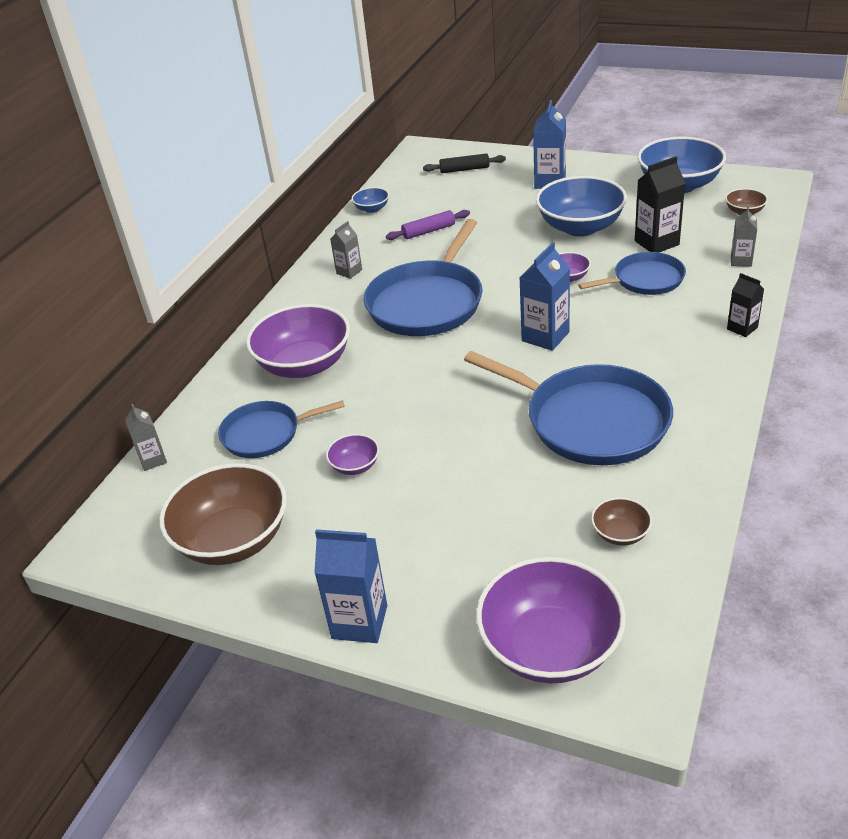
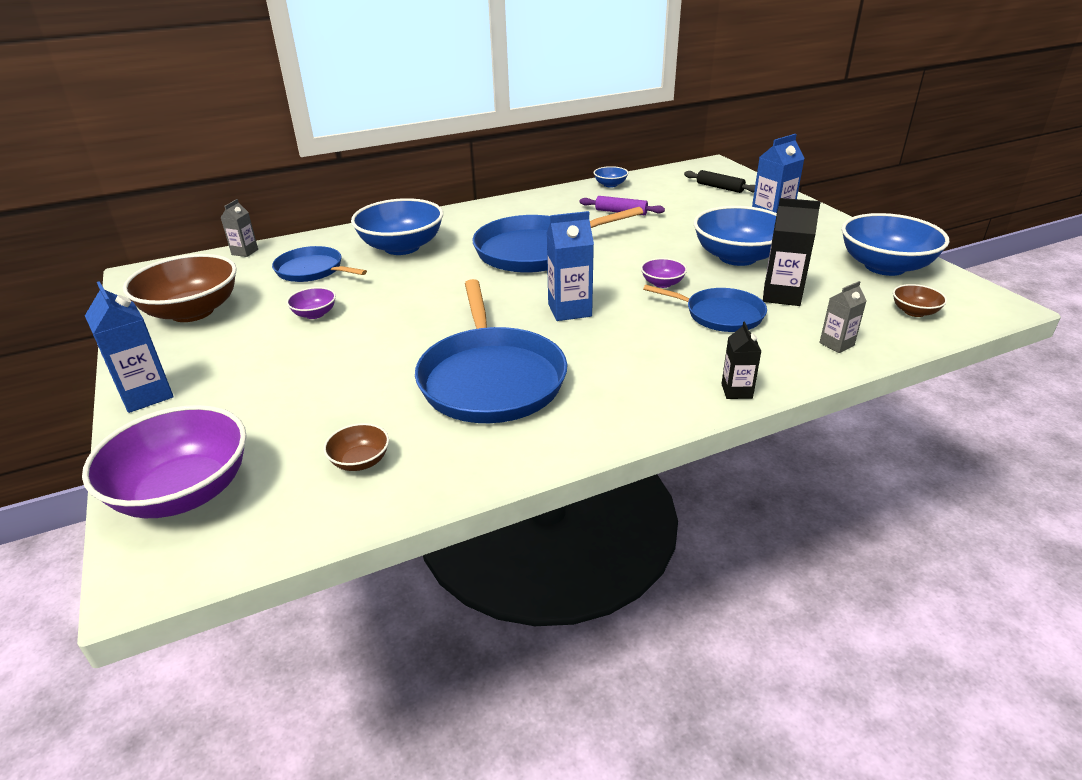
camera: 40 degrees right, 5 degrees down
purple bowl [246,304,350,378] -> blue bowl [351,198,443,255]
grey carton [330,221,362,279] -> none

